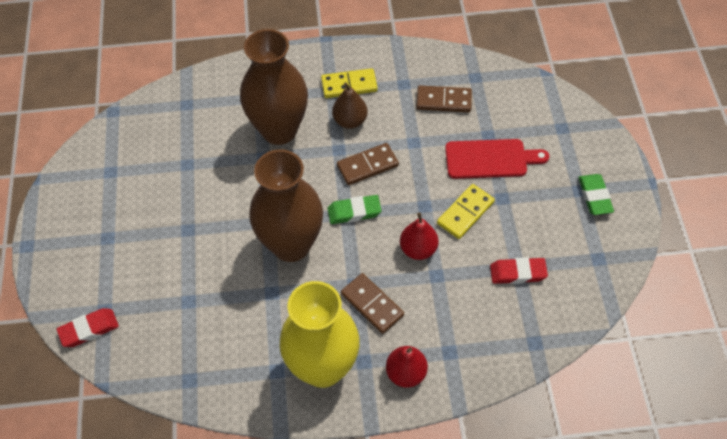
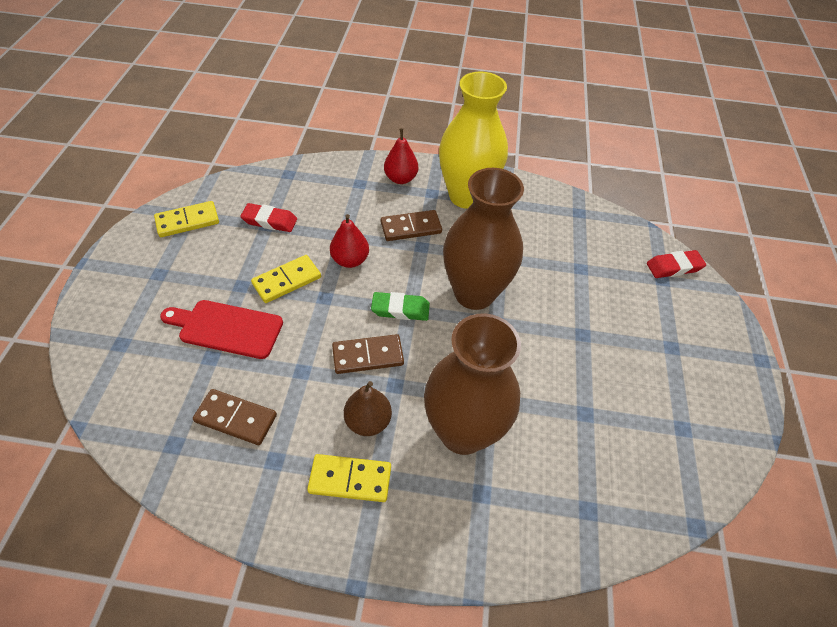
camera: 170 degrees left, 5 degrees down
brown domino [341,273,404,334] -> brown domino turned 75 degrees counterclockwise [381,210,442,241]
green eraser [578,174,614,215] -> none
none -> yellow domino [154,201,219,237]

